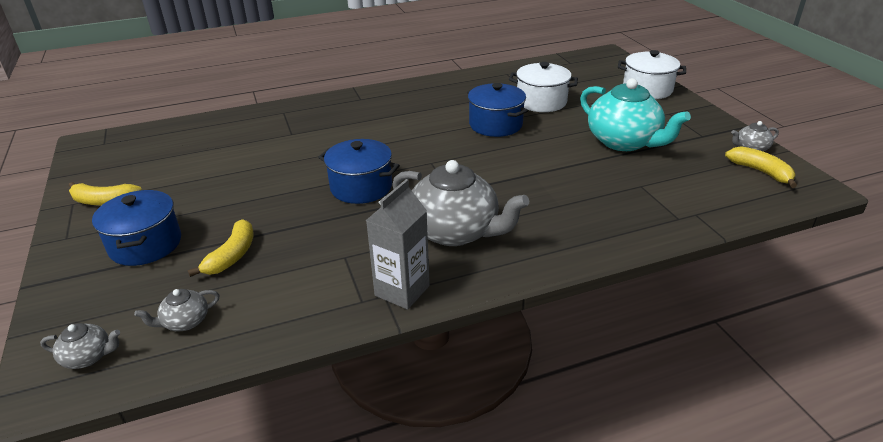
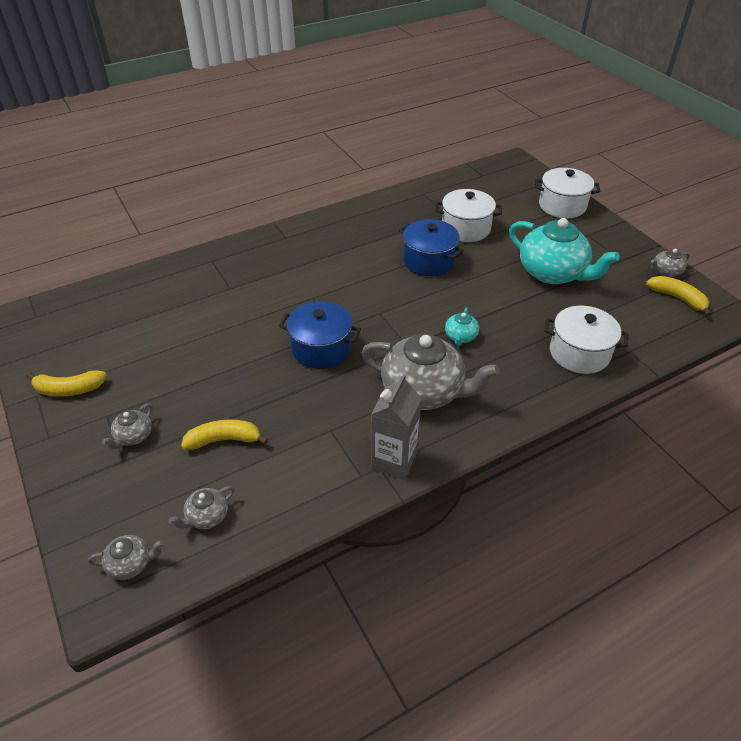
camera: 10 degrees left, 10 degrees up
blue pot [92,190,181,266] -> grey teapot [102,404,152,449]
yellow banana [188,219,253,277] -> yellow banana turned 105 degrees counterclockwise [181,419,268,450]
none -> turquoise teapot [445,307,479,346]
none -> white pot [544,306,628,374]

